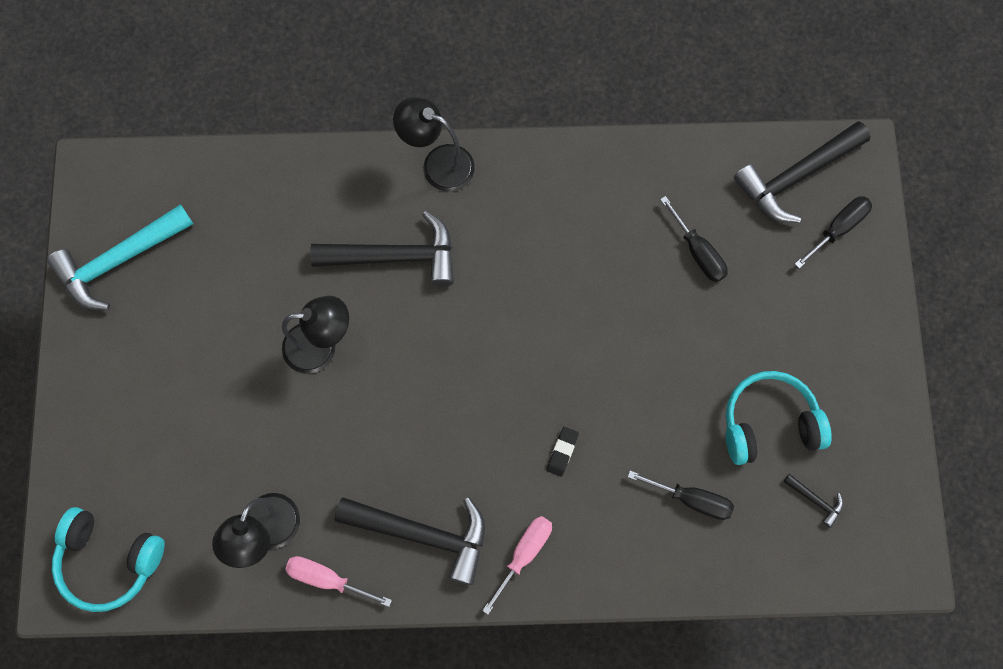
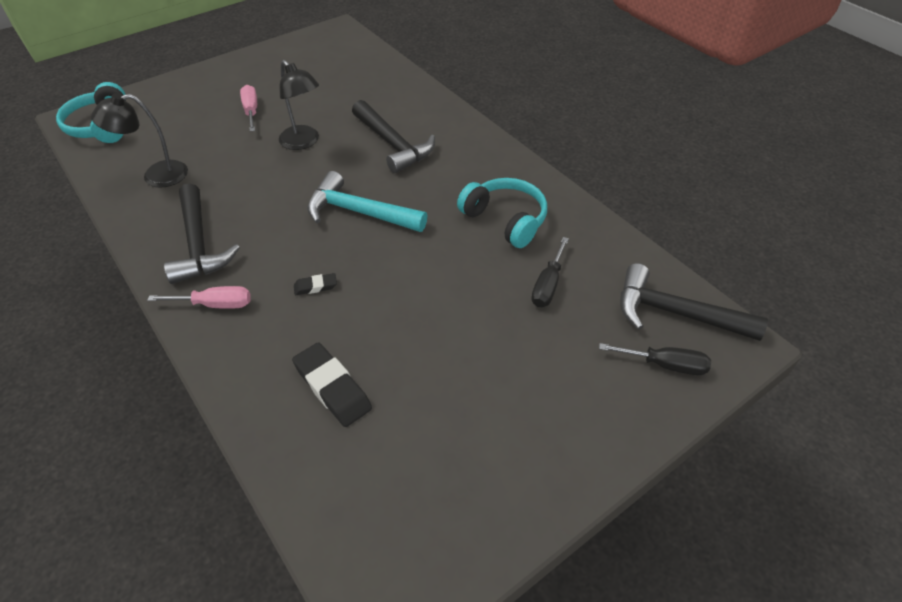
camera: 55 degrees right, 25 degrees down
turquoise hammer [47,204,193,310] -> turquoise hammer moved to [307,171,428,232]
pink screwdriver [285,556,392,607] -> pink screwdriver moved to [240,85,257,131]
black lamp [393,97,475,191] -> none
black screwdriver [628,471,734,520] -> black eraser [292,342,372,427]
turquoise headphones [726,371,832,465] -> turquoise headphones moved to [457,178,547,248]
black hammer [783,474,843,528] -> none

